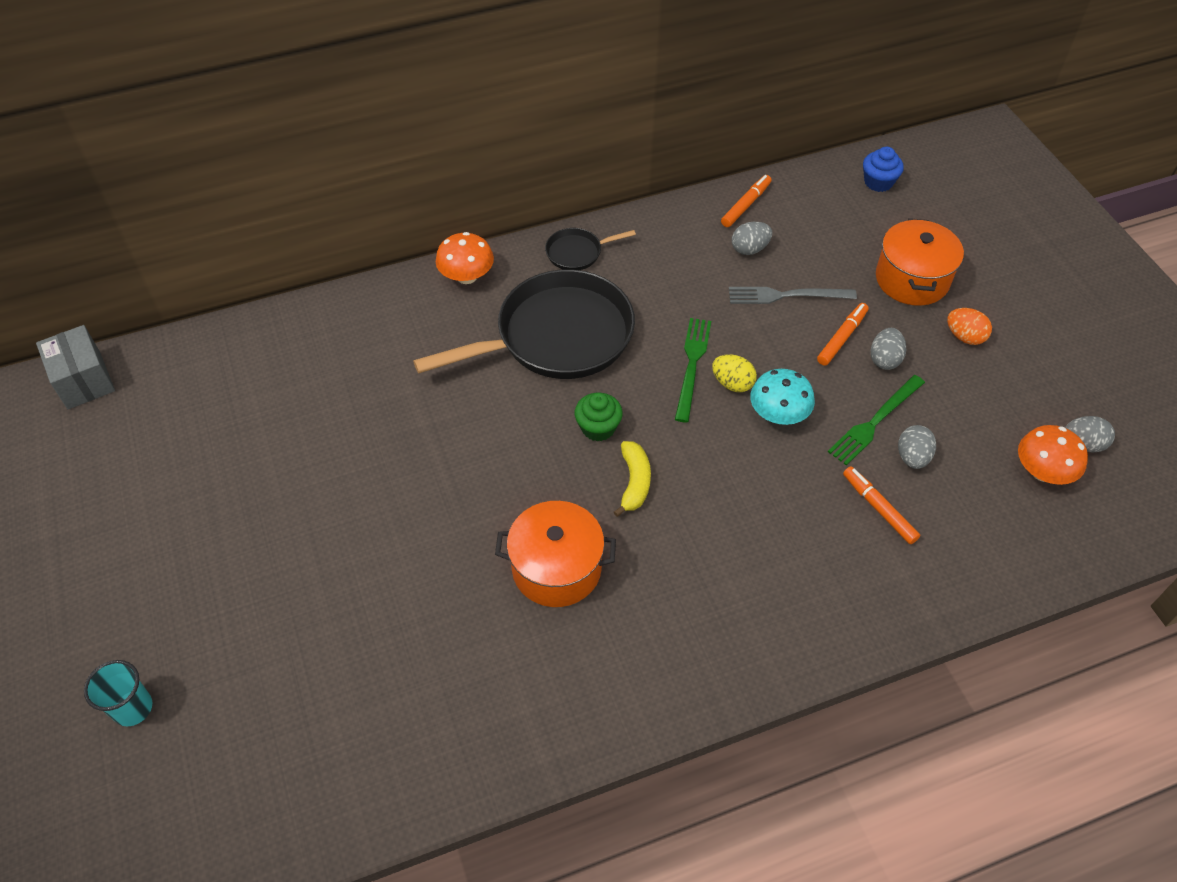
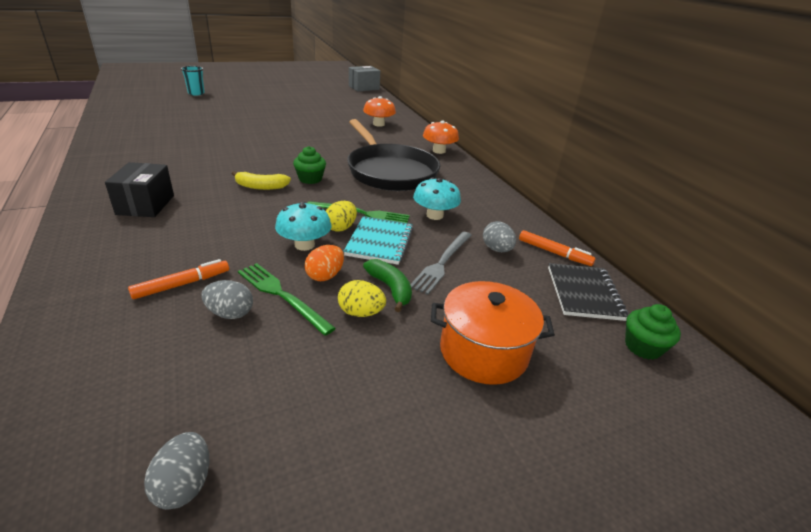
camera: 85 degrees right, 20 degrees down
orange pot [495,501,616,607] -> none
black pan [545,228,636,270] -> none
grey fork [729,287,857,304] -> grey fork turned 150 degrees counterclockwise [410,232,472,295]
orange marker [817,303,869,366] -> green banana [363,259,412,312]
blue cupcake [863,147,904,192] -> green cupcake [625,304,681,360]
grey egg [870,328,906,370] -> yellow egg [338,280,386,317]
orange egg [947,308,992,345] -> orange egg moved to [305,245,344,281]
orange mushroom [1018,425,1088,485] -> orange mushroom moved to [363,96,396,127]
none -> black box [105,162,174,217]
none -> turquoise notebook [344,216,413,265]
none -> turquoise mushroom [413,177,461,220]
none -> black notebook [548,263,628,321]

